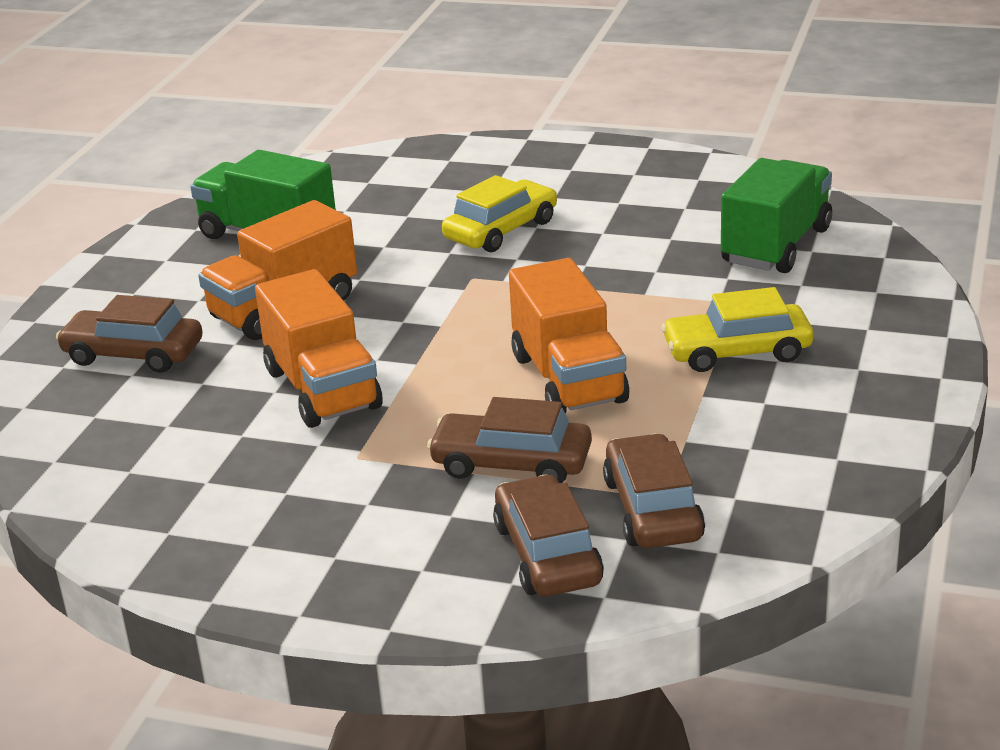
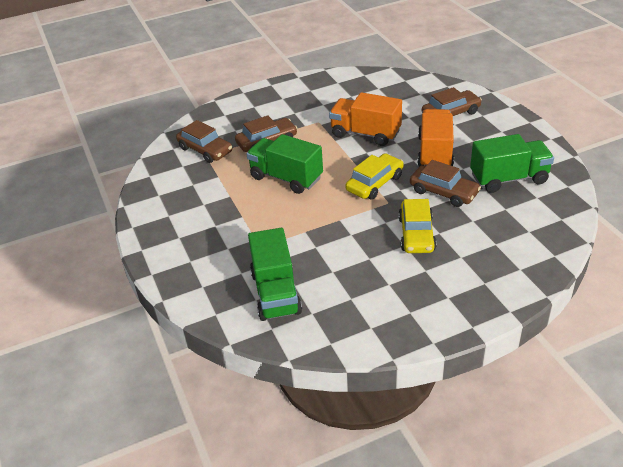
camera: 140 degrees right, 10 degrees up
brown car [493,474,604,596] -> brown car moved to [410,160,481,207]
orange truck [509,258,629,414] -> green truck [247,134,323,194]
yellow car [661,287,813,372] -> yellow car moved to [345,153,404,199]

